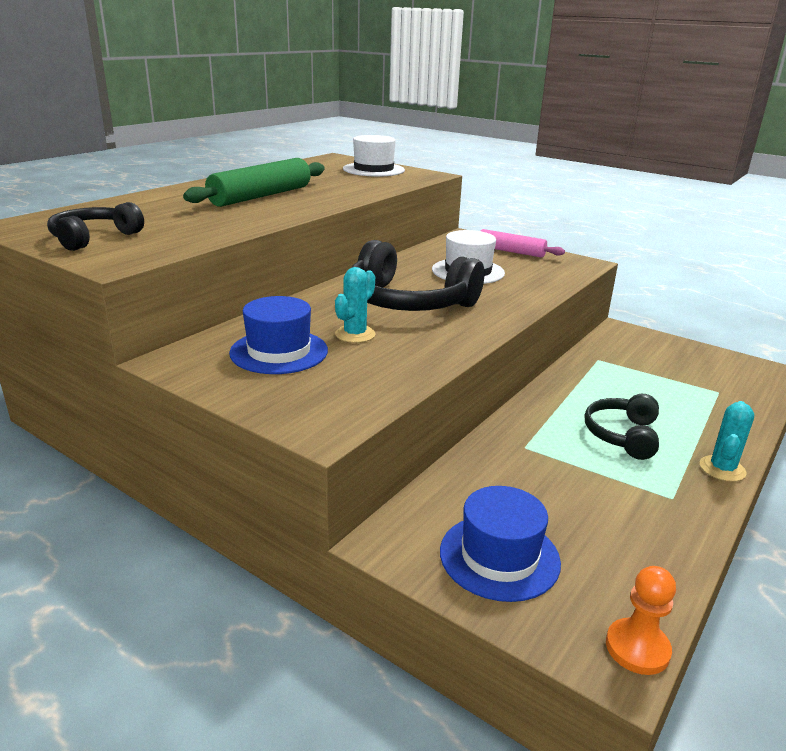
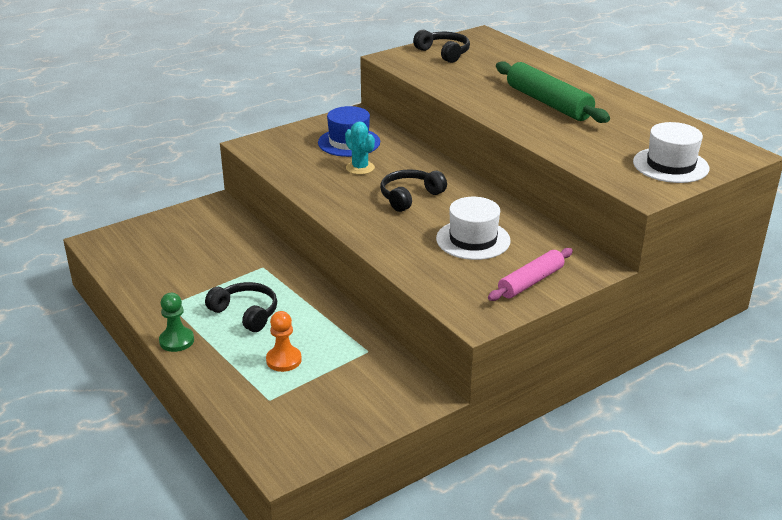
camera: 110 degrees right, 5 degrees up
black headphones [352,240,484,311] -> black headphones [380,169,447,212], size x0.58
blue hat [440,486,561,602] -> none
orange pawn [606,566,676,675] -> orange pawn moved to [266,311,302,372]
turquoise cactus [700,401,755,482] -> green pawn [159,293,194,352]

